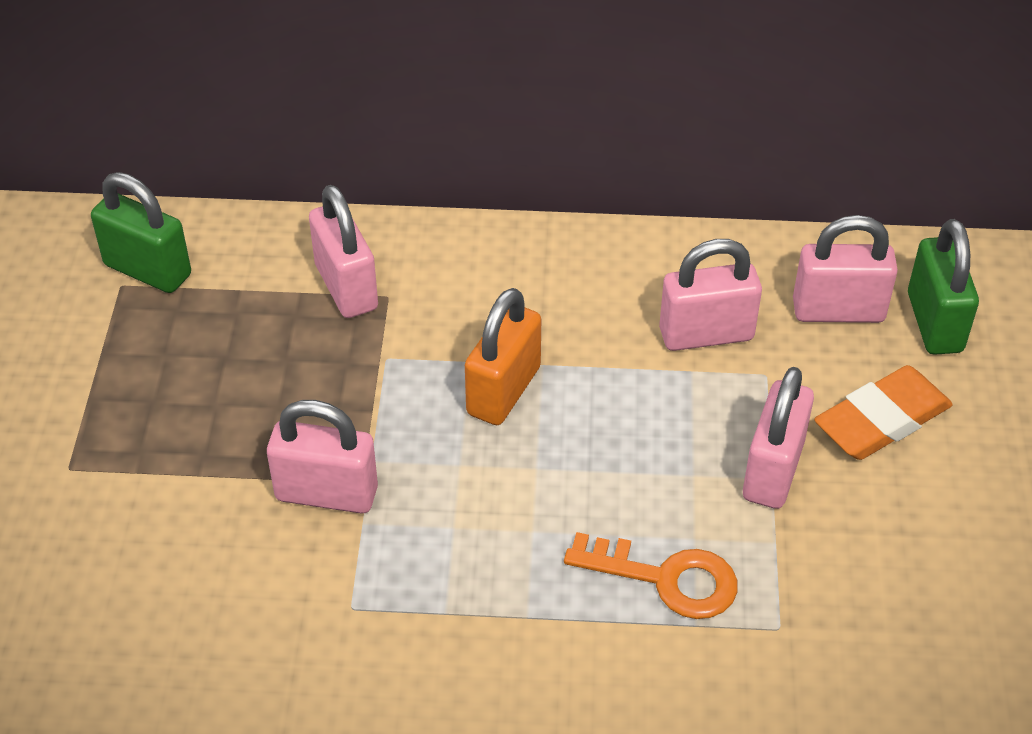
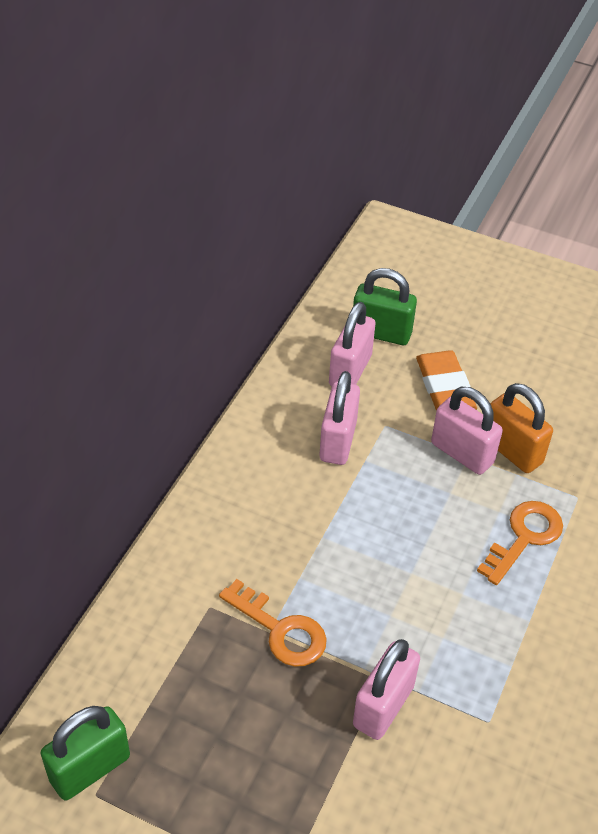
camera: 70 degrees left, 0 degrees up
pink padlock [309,185,378,318] -> none
orange padlock [465,288,541,425] -> orange padlock moved to [491,383,553,473]
none -> orange key [219,579,327,667]

